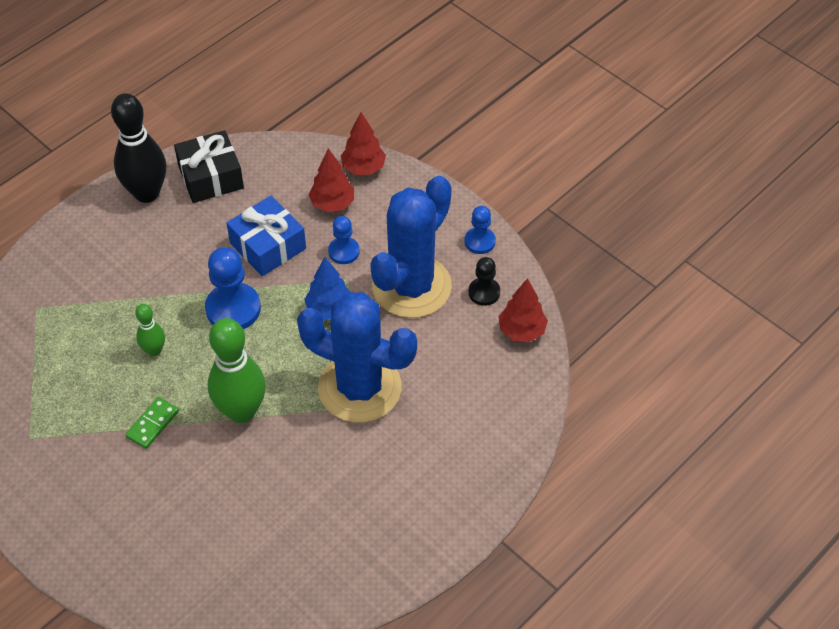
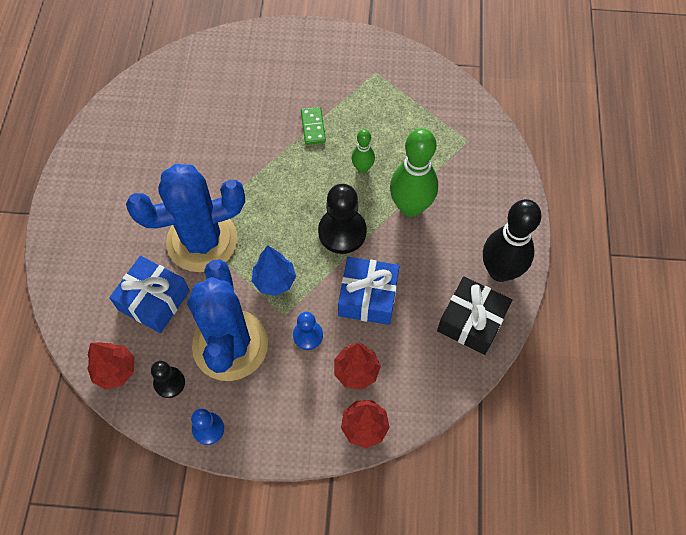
camera: 140 degrees right, 10 degrees up
blue pawn [205,247,261,329] -> black pawn [318,184,367,254]
green bowling pin [208,318,266,423] -> green bowling pin moved to [390,128,438,217]
none -> blue gift [109,256,190,333]

